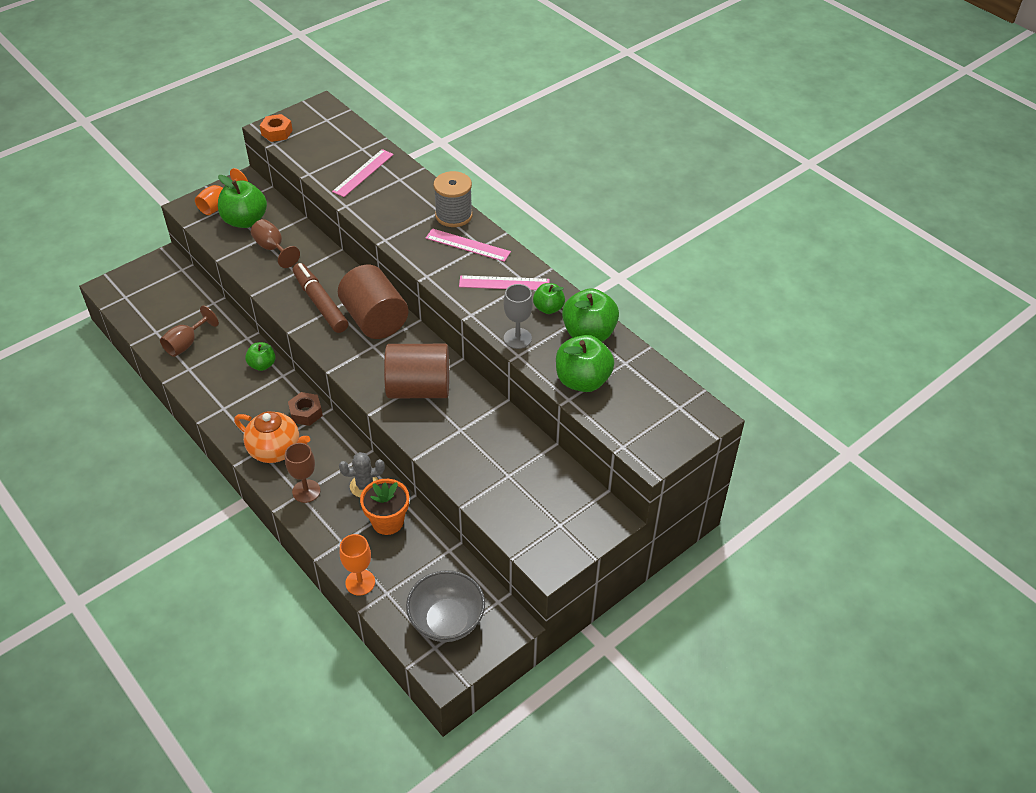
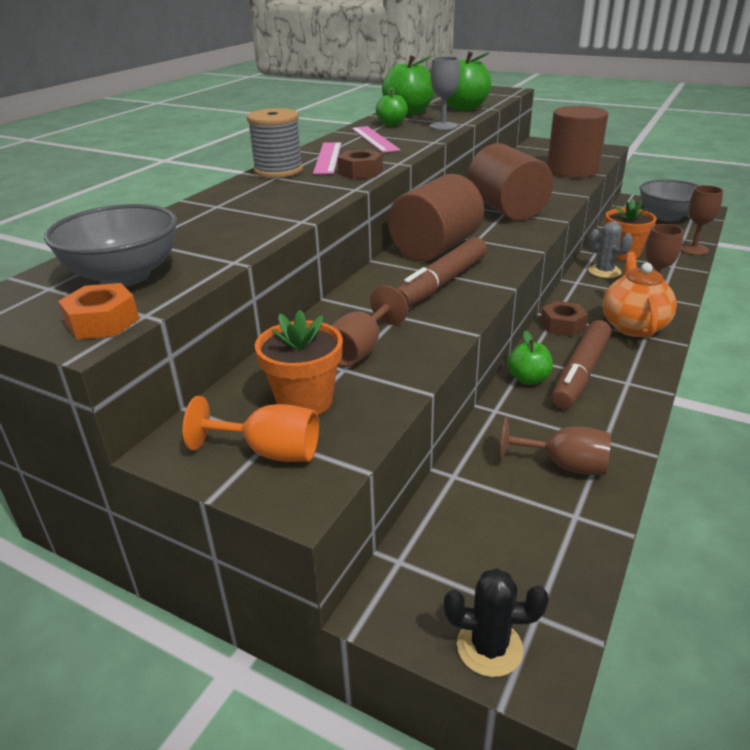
camera: 110 degrees left, 15 degrees down
green apple [218,175,267,228] -> orange flower pot [255,310,343,415]
pink ruler [332,149,394,197] -> none
orange goblet [340,534,375,596] -> brown goblet [681,185,723,255]
none -> grey bowl [44,204,177,287]
none -> brown nut [338,149,383,179]
none -> black cactus [444,568,549,677]
none -> brown cylinder [547,106,608,178]
none -> brown marker [551,320,611,409]

